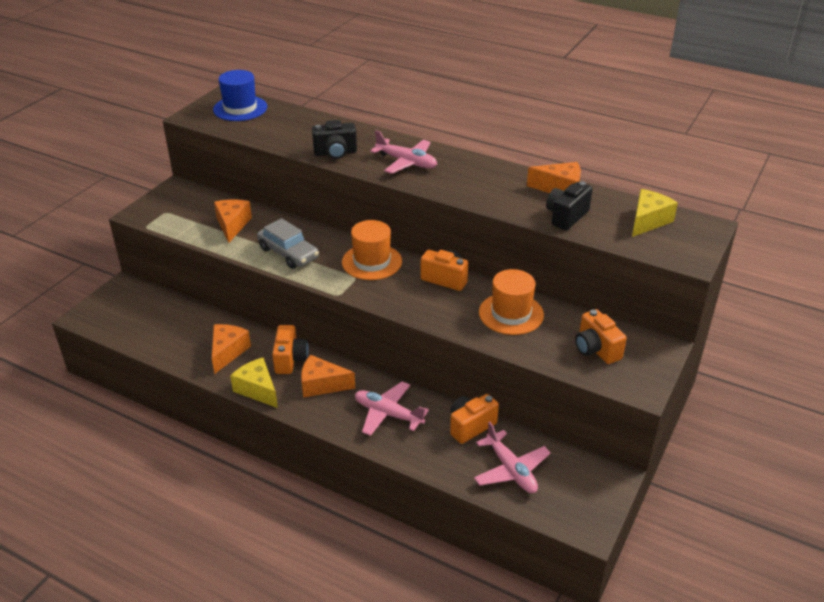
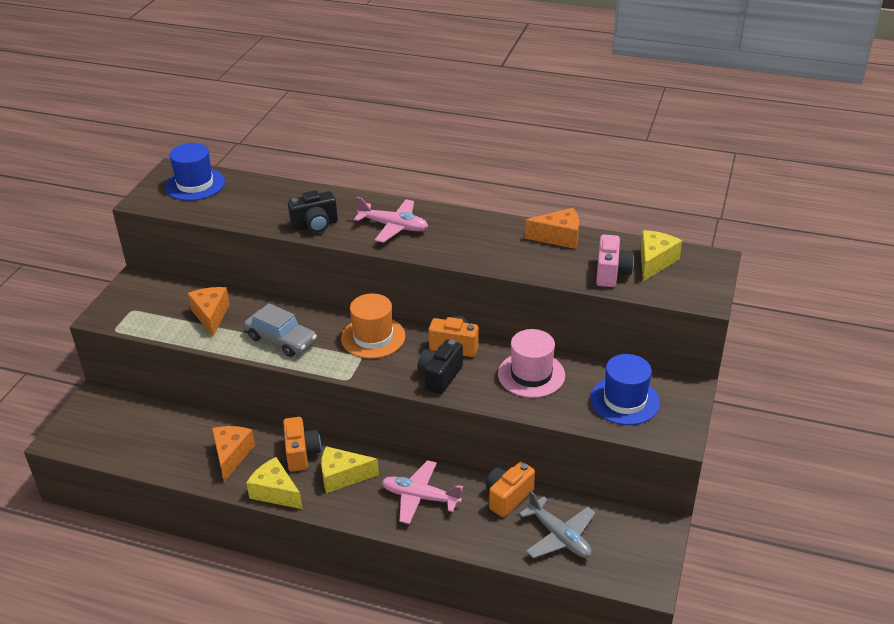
camera: 10 degrees left, 0 degrees up
orange cheese [301,355,355,398] -> yellow cheese [321,446,379,493]
pink plane [474,422,551,493] -> grey plane [519,490,596,558]
orange hat [479,269,544,335] -> pink hat [498,329,565,398]
black camera [546,181,593,230] -> black camera moved to [418,340,463,394]
orange camera [575,309,627,364] -> blue hat [590,354,660,425]
none -> pink camera [596,235,634,287]

